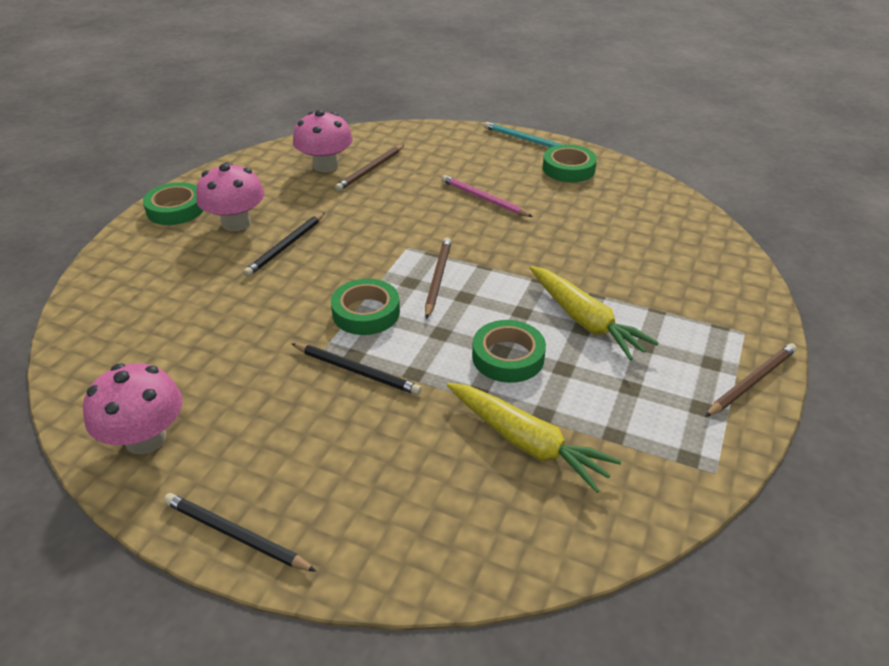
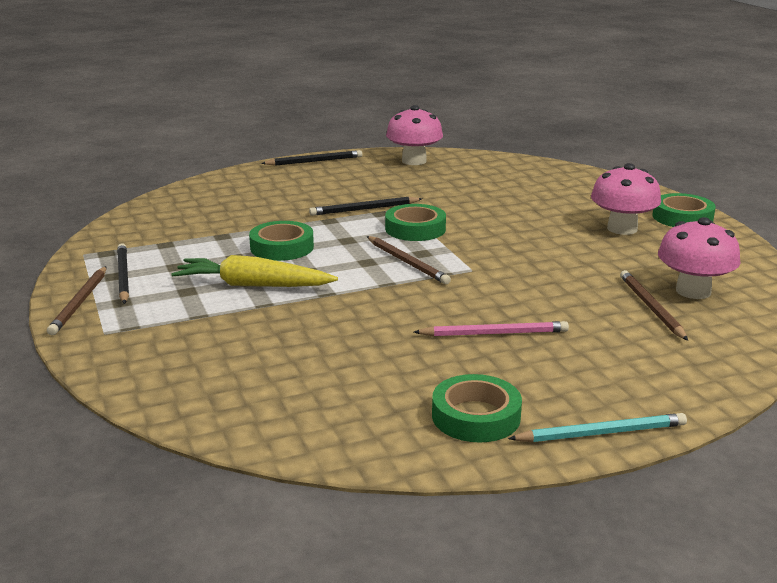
camera: 135 degrees right, 15 degrees down
black pencil [243,213,325,277] -> black pencil moved to [117,243,129,304]
yellow carrot [447,383,621,493] -> none

